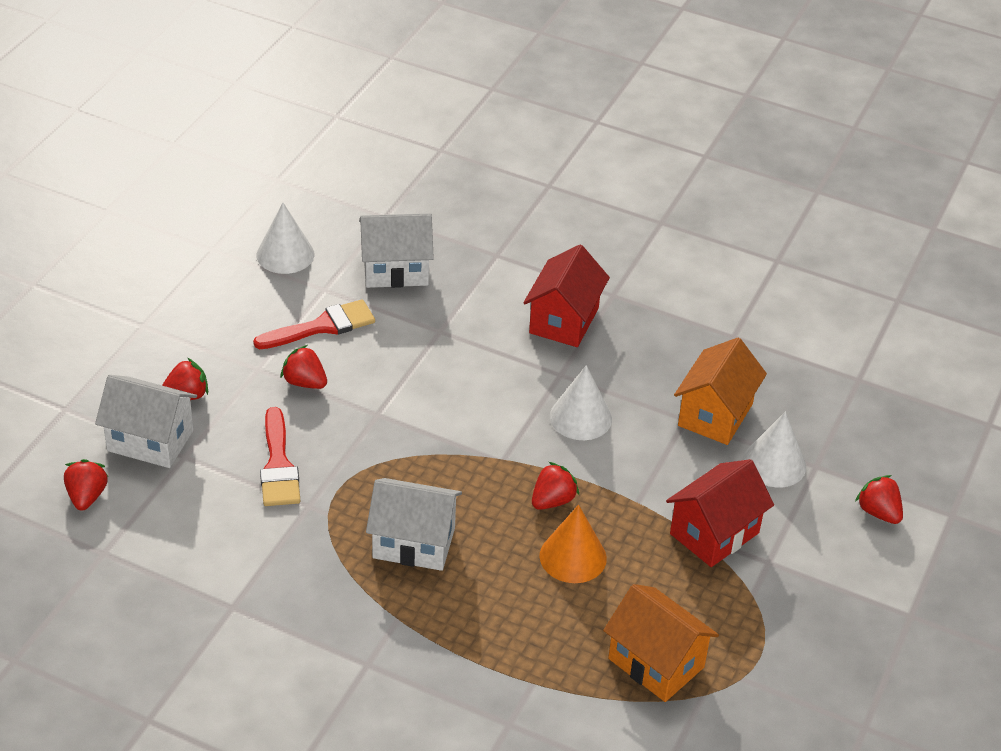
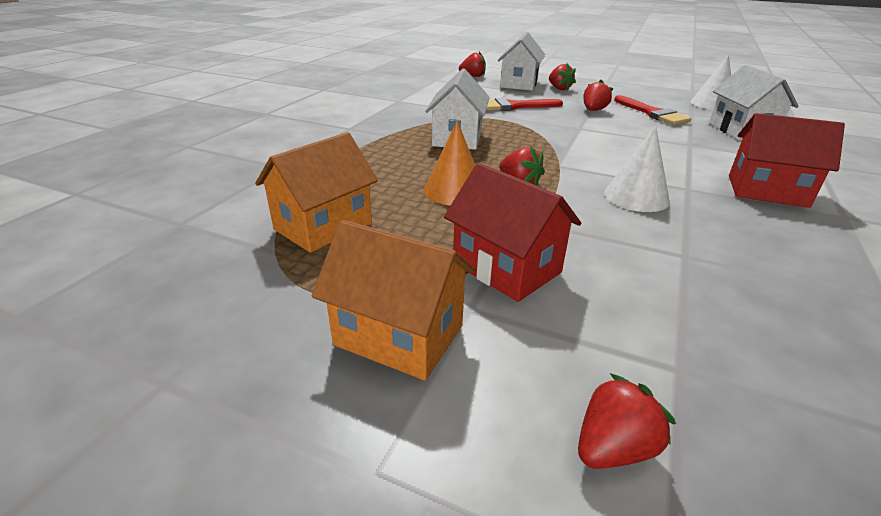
camera: 90 degrees right, 10 degrees down
orange house [674,338,767,445] -> orange house moved to [312,220,476,381]
white cone [743,412,806,488] -> none

